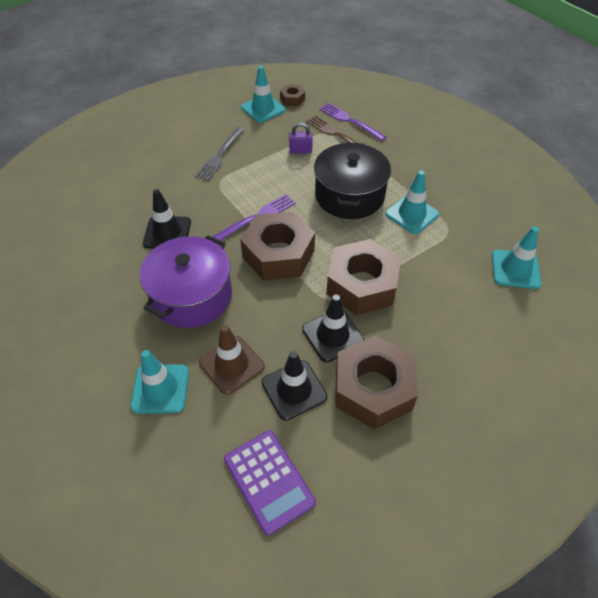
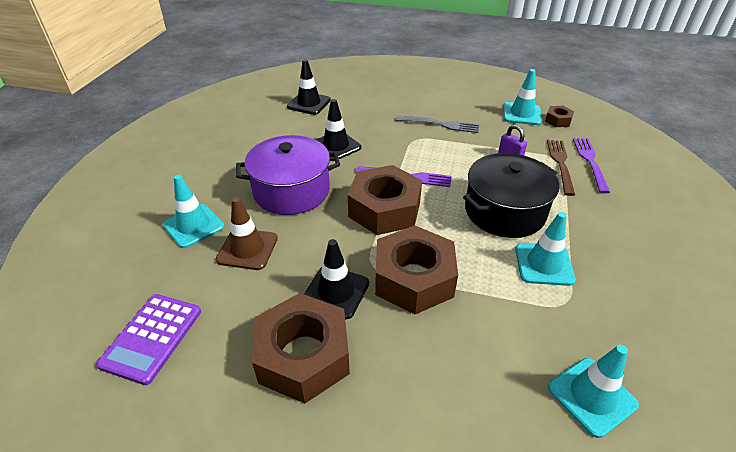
camera: 50 degrees right, 10 degrees down
grey fork [195,127,244,181] -> grey fork turned 150 degrees counterclockwise [396,116,479,133]
black traffic cone [262,351,327,421] -> black traffic cone moved to [287,59,331,115]

